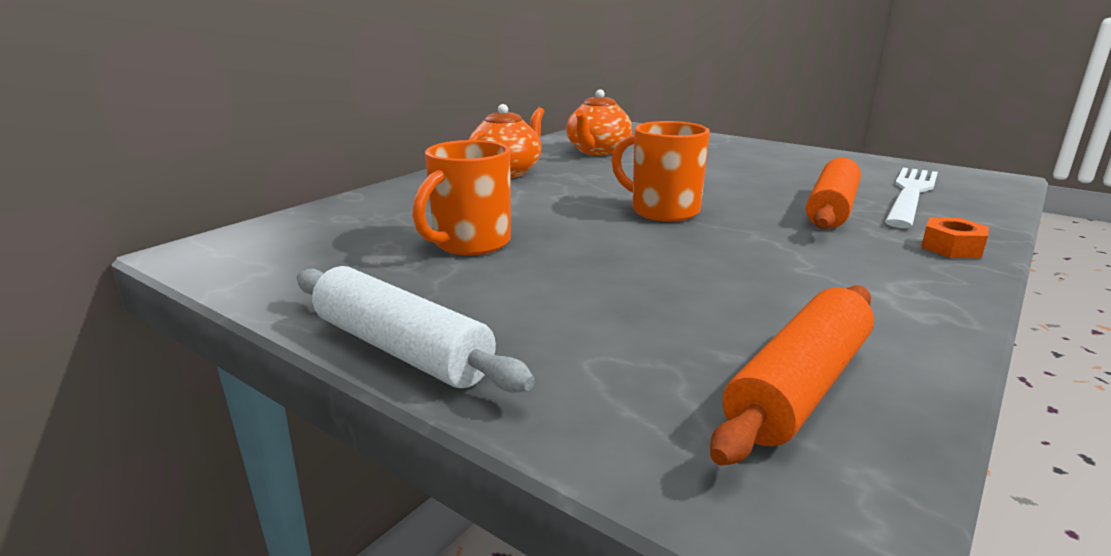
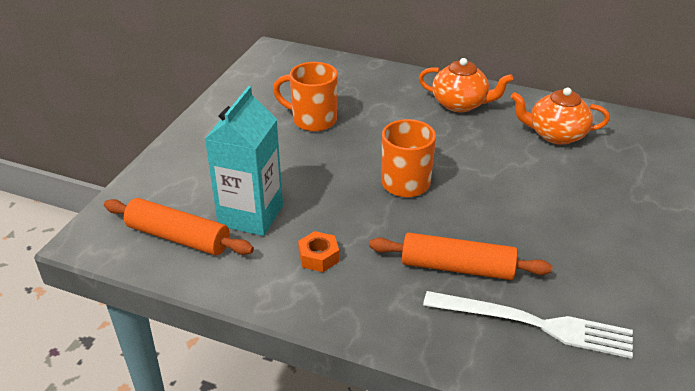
camera: 75 degrees right, 15 degrees up
white rolling pin [297,266,535,393] -> none
orange nut [921,217,989,258] -> orange nut moved to [298,231,339,272]
none -> turquoise carton [205,86,283,236]

